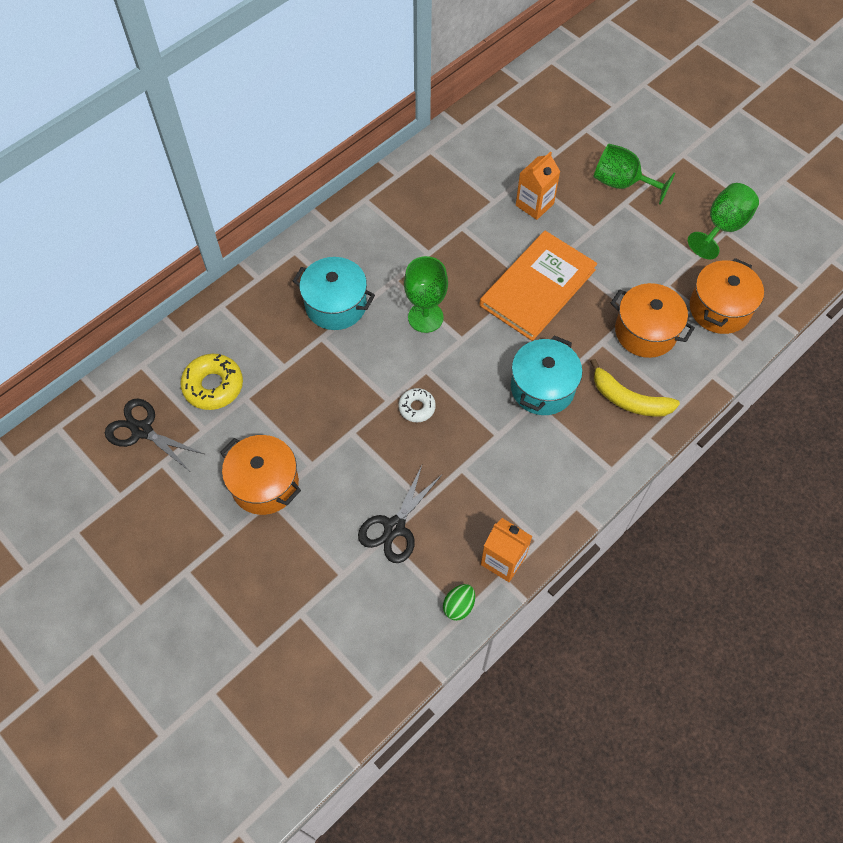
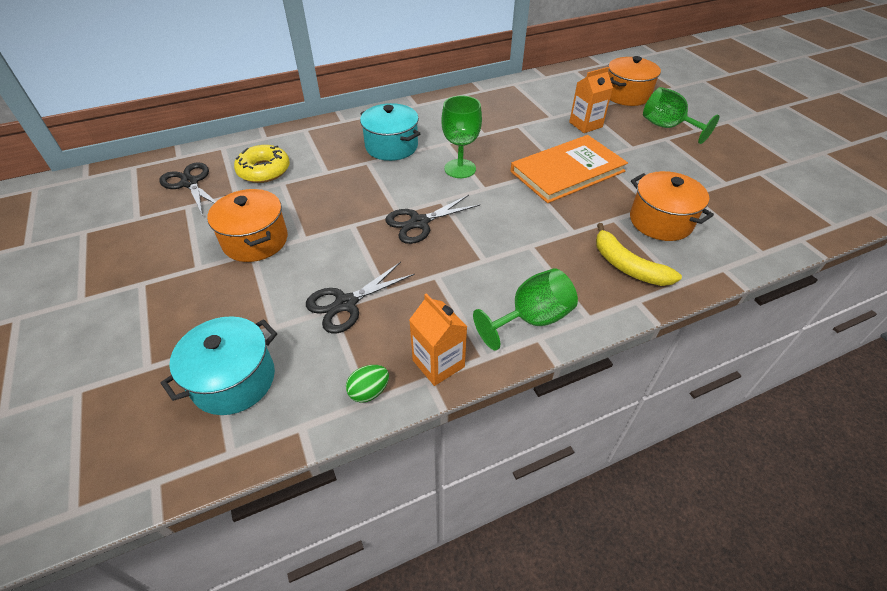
camera: 20 degrees right, 15 degrees down
white donut [398,388,436,422] -> black scissors [385,195,480,244]
turquoise pot [511,335,582,415] -> turquoise pot moved to [161,316,277,415]
green goblet [688,183,759,259] -> green goblet moved to [473,268,578,351]
orange pot [689,258,764,334] -> orange pot moved to [608,56,661,106]

